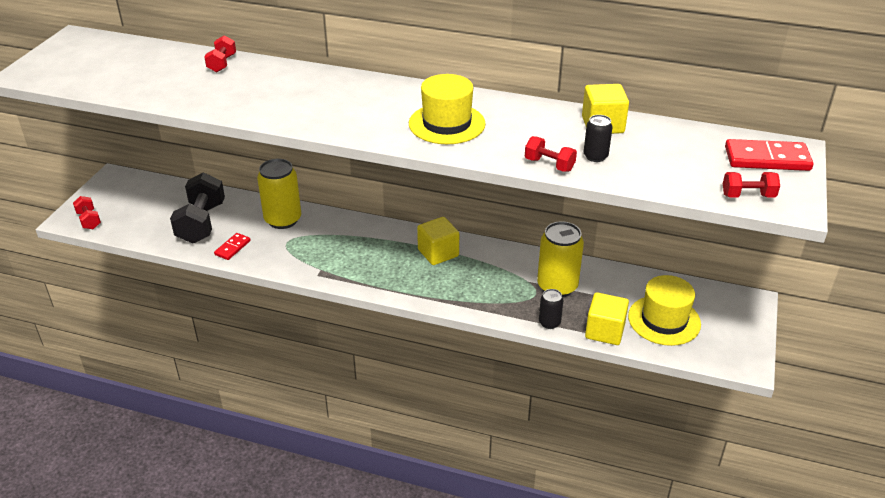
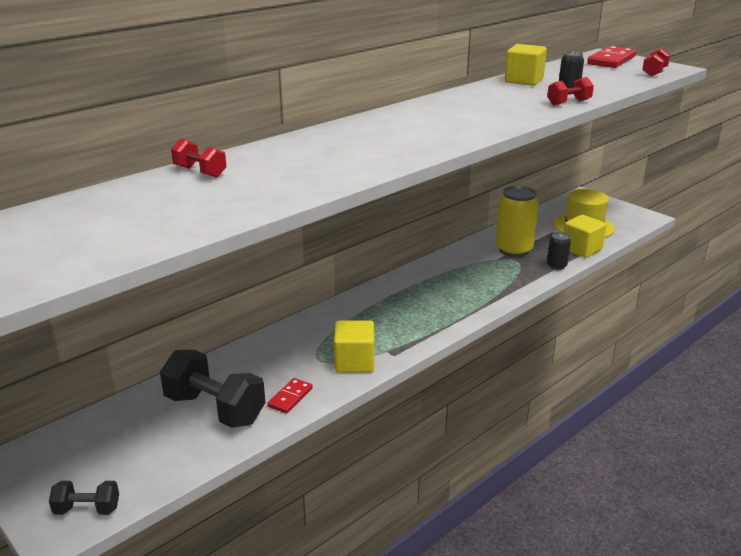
camera: 60 degrees left, 10 degrees down
red dumbbell [73,196,101,229] -> black dumbbell [49,481,119,515]
red domino [214,233,251,260] -> red domino turned 60 degrees clockwise [267,378,313,414]
yellow can [257,159,301,229] -> none
yellow hat [409,74,486,144] -> none
yellow cube [417,217,459,265] -> yellow cube moved to [334,321,374,373]

